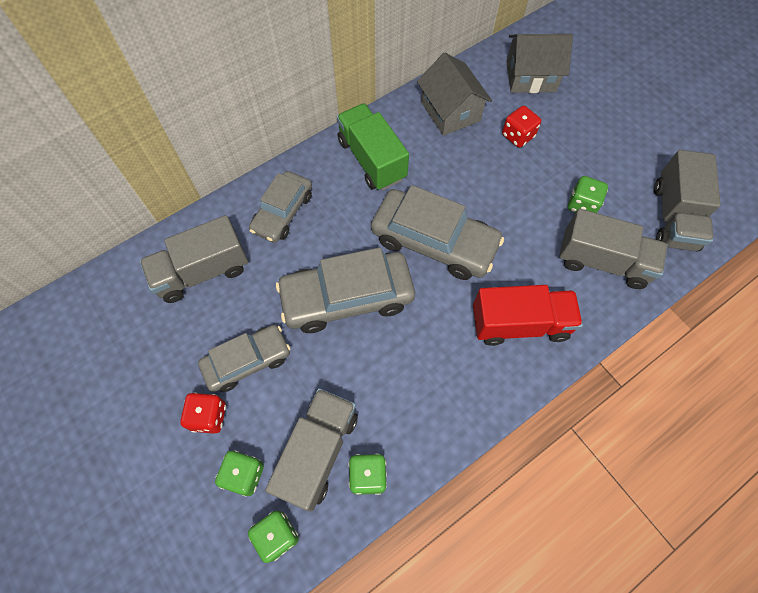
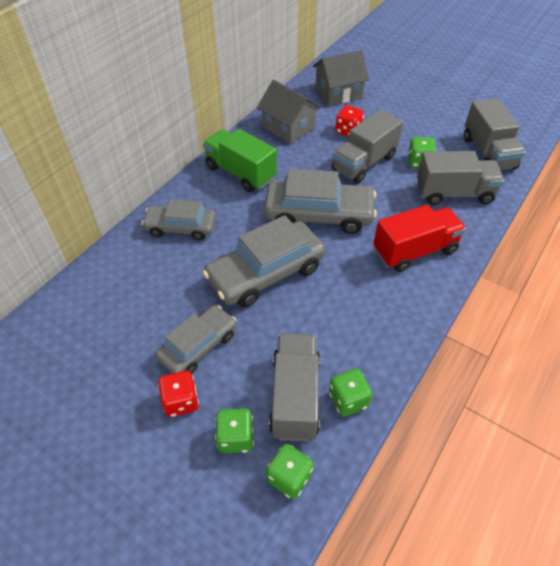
camera: 20 degrees left, 15 degrees down
grey truck [140,215,248,303] -> grey truck moved to [332,109,403,184]
grey car [249,171,312,243] -> grey car turned 90 degrees clockwise [142,199,216,241]

